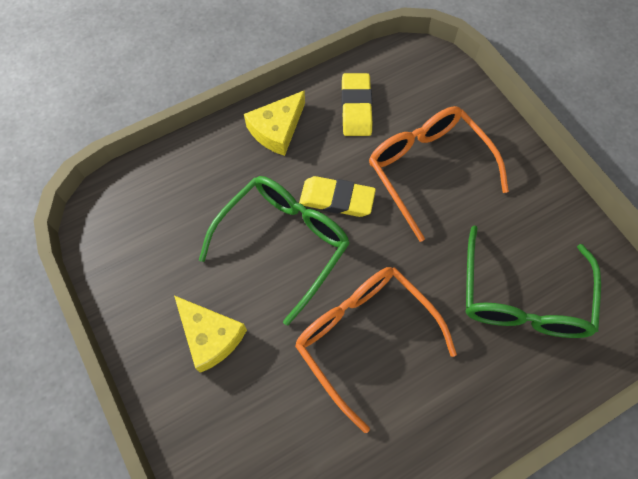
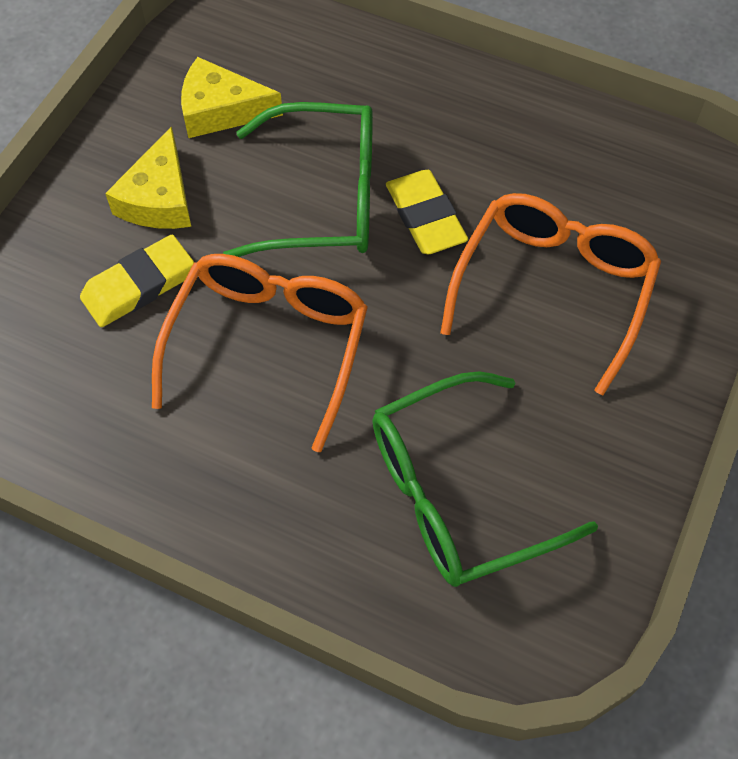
camera: 55 degrees right, 5 degrees down
yellow cheese [244,90,305,156] -> yellow cheese moved to [181,57,283,138]
yellow eraser [342,73,372,136] -> yellow eraser moved to [80,235,194,327]

